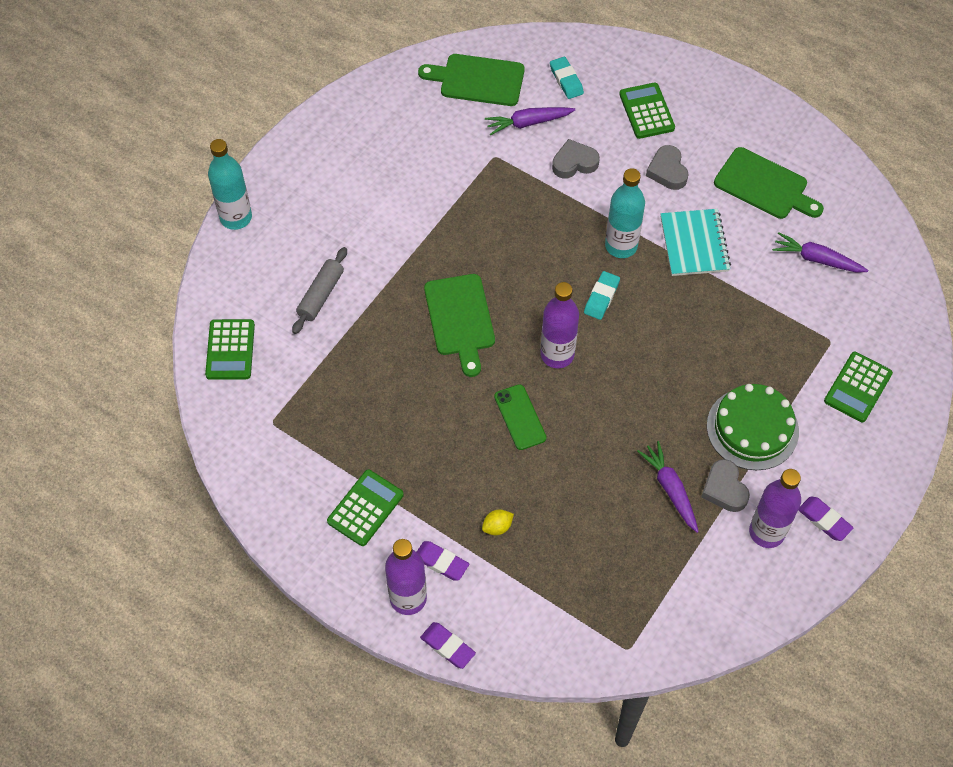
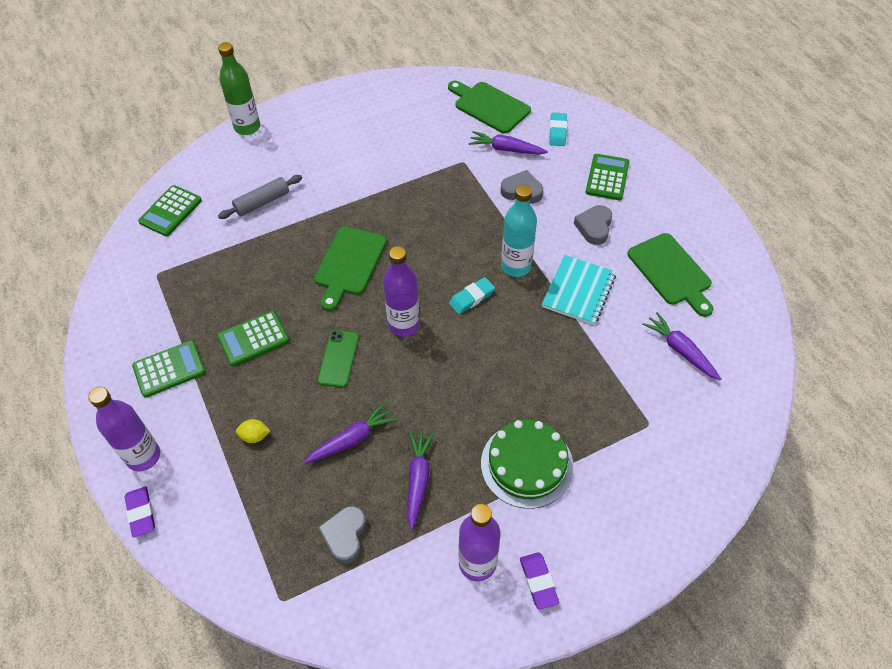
camera: 30 degrees right, 5 degrees down
turquoise bottle [208,139,252,230] -> green bottle [218,42,260,135]
purple eraser [417,541,469,581] -> none
grey heart [701,459,750,512] -> grey heart moved to [318,506,367,564]
green calculator [824,352,893,422] -> green calculator moved to [217,311,289,366]
none -> purple carrot [304,402,397,463]

